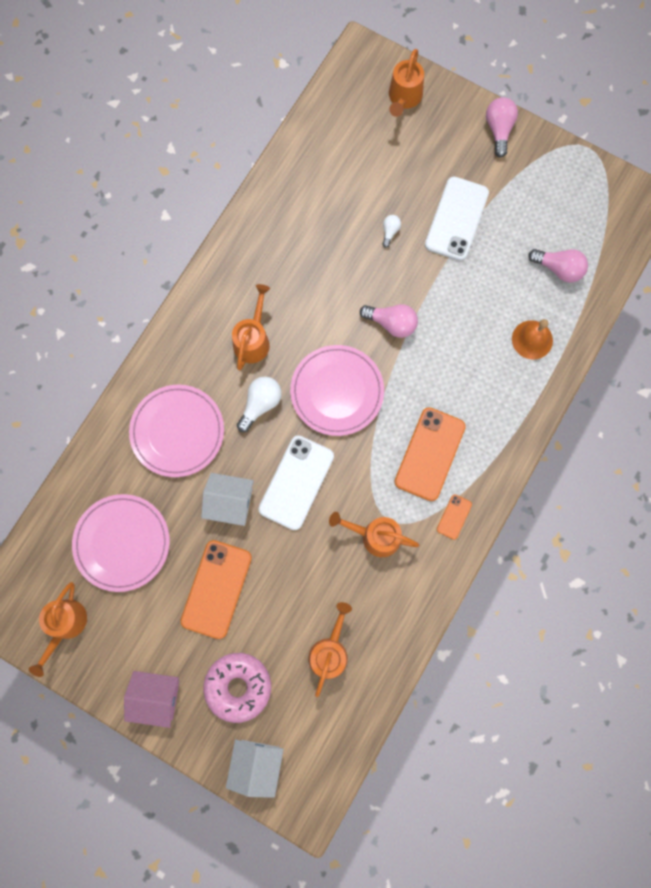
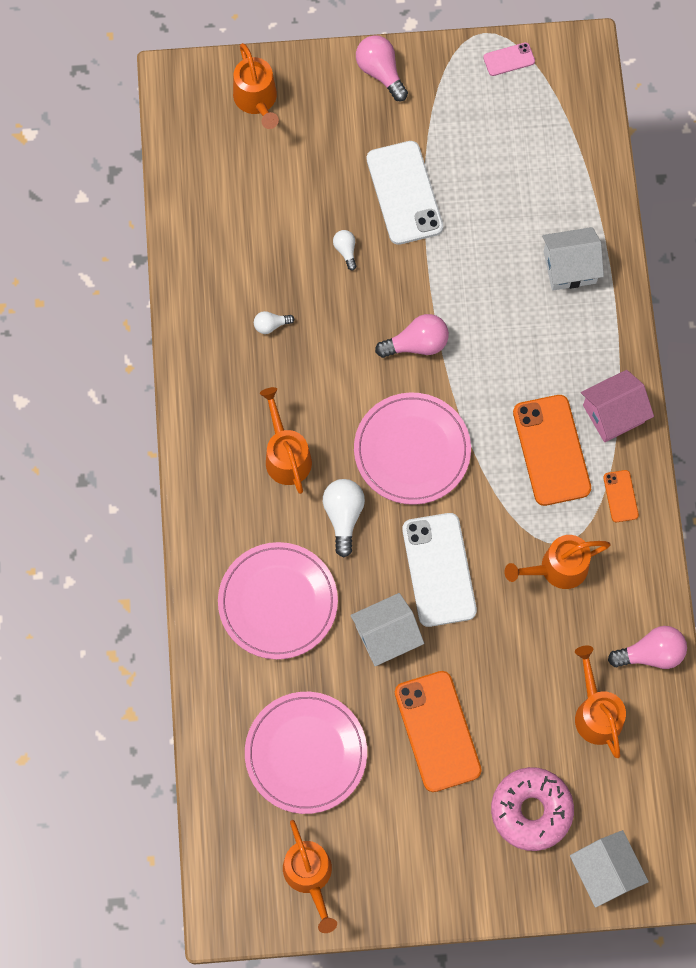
camera: 35 degrees left, 5 degrees down
pink house [124,671,179,728] -> pink house moved to [581,370,654,442]
orange bell [512,319,553,360] -> white house [542,227,604,291]
pink light bulb [528,249,588,283] -> pink light bulb moved to [608,626,687,669]
none -> white light bulb [254,311,294,334]
none -> pink phone [483,42,535,76]

